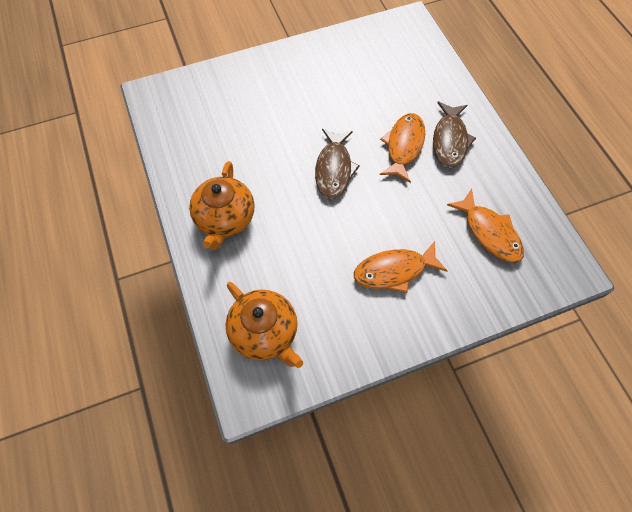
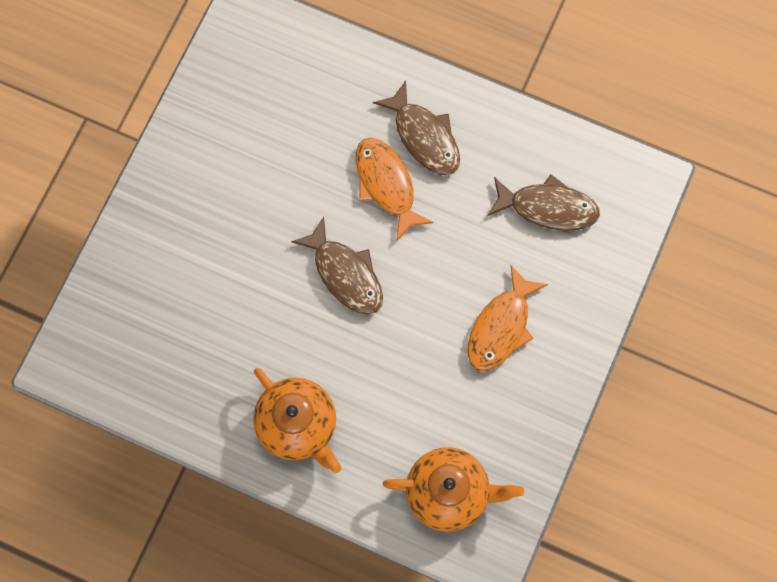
camera: 45 degrees left, 10 degrees up
orange fish [447,189,524,263] -> brown fish [487,174,600,231]

